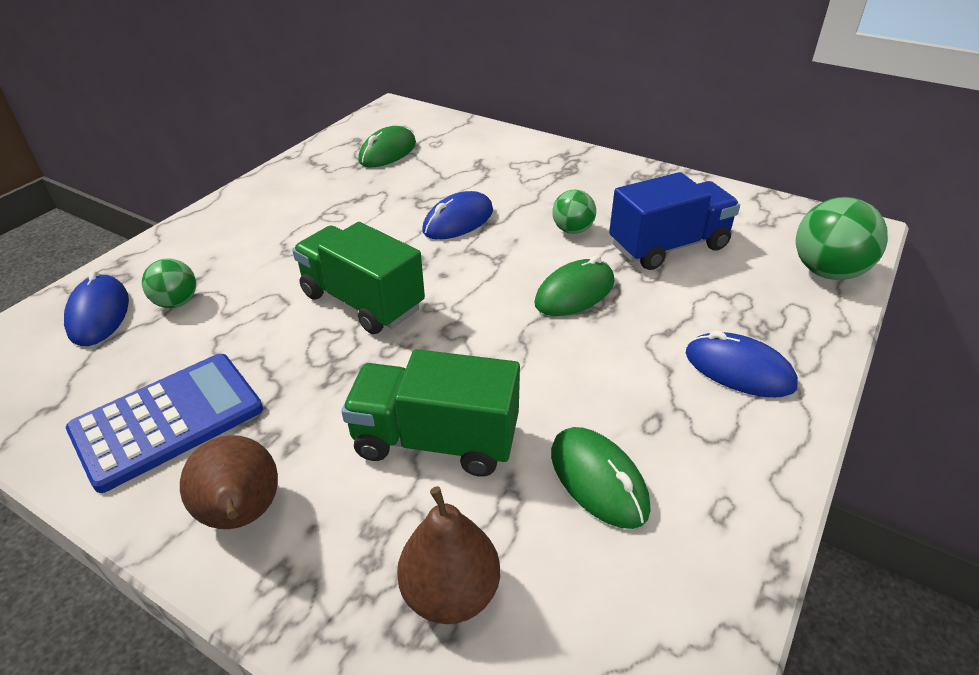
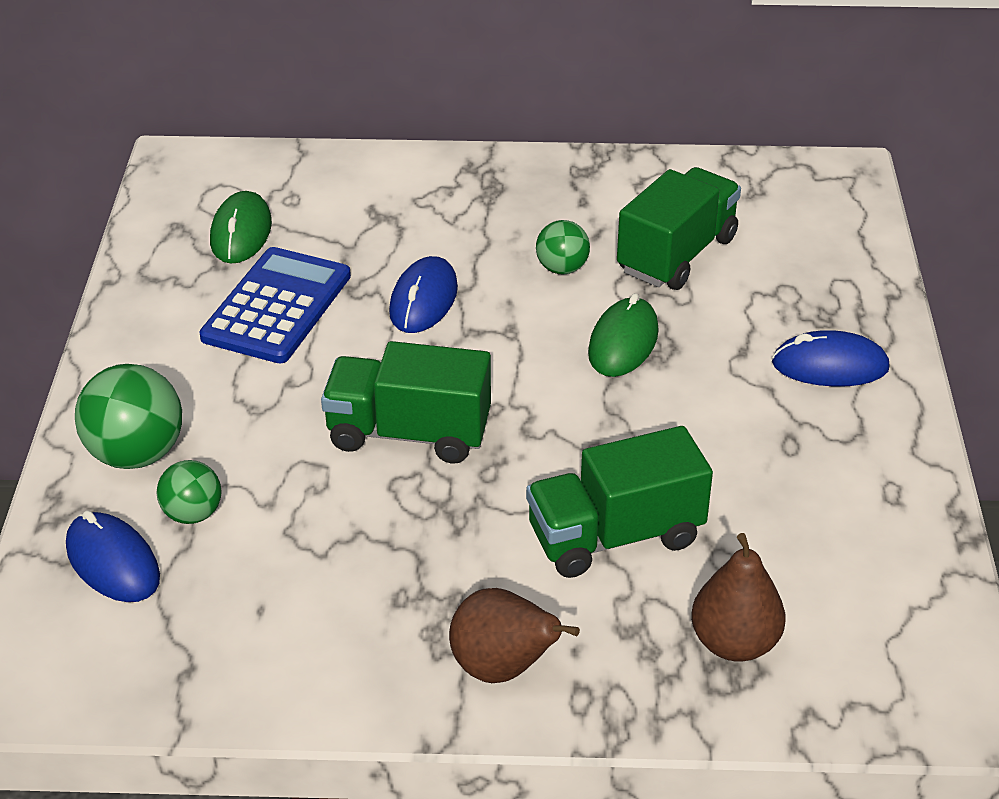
camera: 30 degrees left, 0 degrees up
blue calculator [66,354,263,493] -> blue calculator moved to [199,247,351,363]
green mouse [551,427,650,529] -> none
blue truck [609,172,740,270] -> green truck [617,167,741,290]
green ball [796,197,888,280] -> green ball moved to [75,364,182,469]

